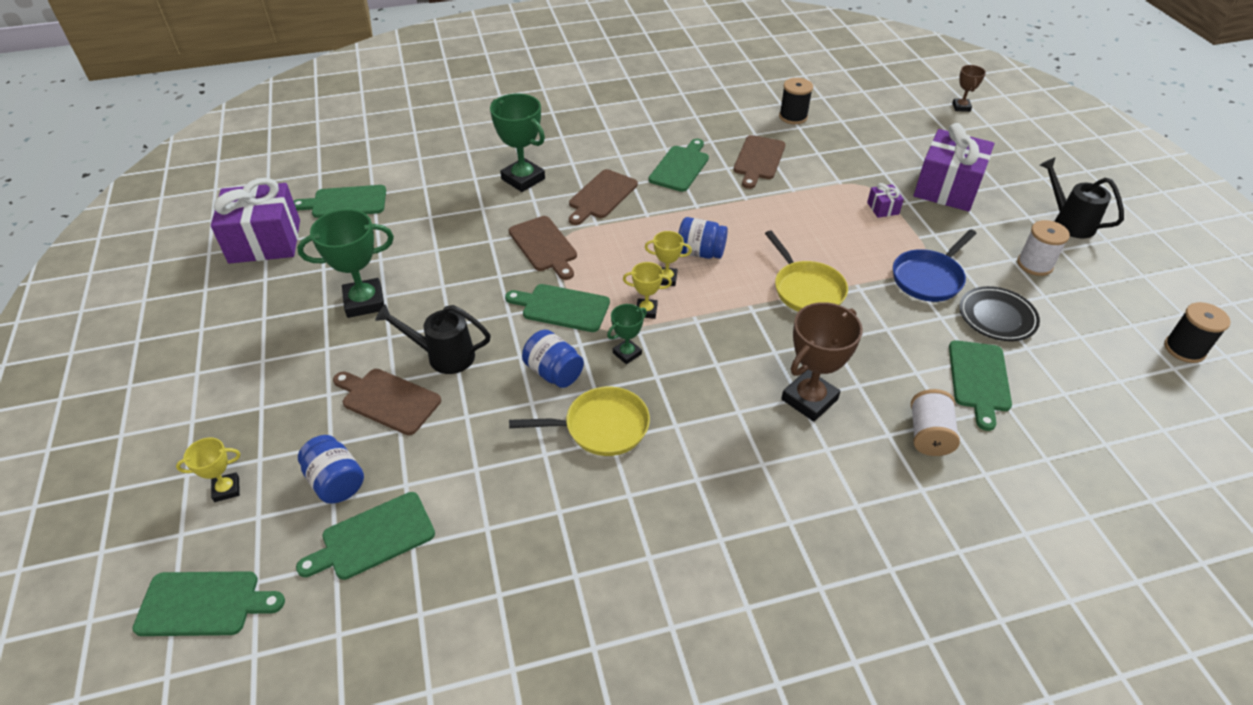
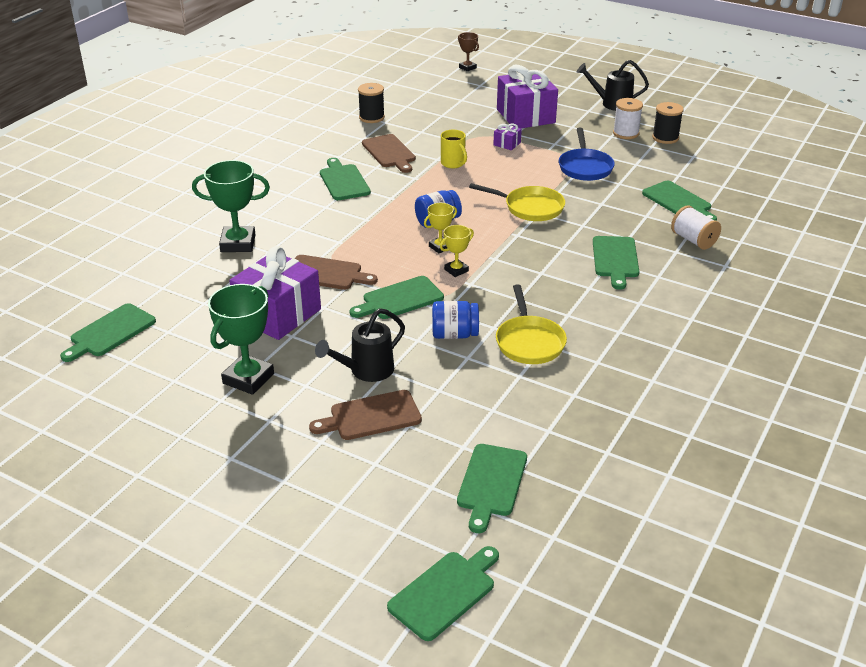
camera: 45 degrees left, 10 degrees down
yellow trophy [176,438,240,502] -> none
purple gift [211,178,300,264] -> purple gift moved to [229,246,321,340]
blue jar [298,435,364,504] -> none
yellow pan [509,386,650,456] -> yellow pan turned 135 degrees clockwise [496,284,567,364]
brown cutting board [569,169,638,225] -> none
green trophy [607,304,647,364] -> none
brown trophy [781,302,863,422] -> green cutting board [593,236,639,290]
black plate [959,286,1040,341] -> none
black spool [1164,302,1230,363] -> black spool moved to [652,102,684,144]
none -> yellow mug [441,130,467,168]

